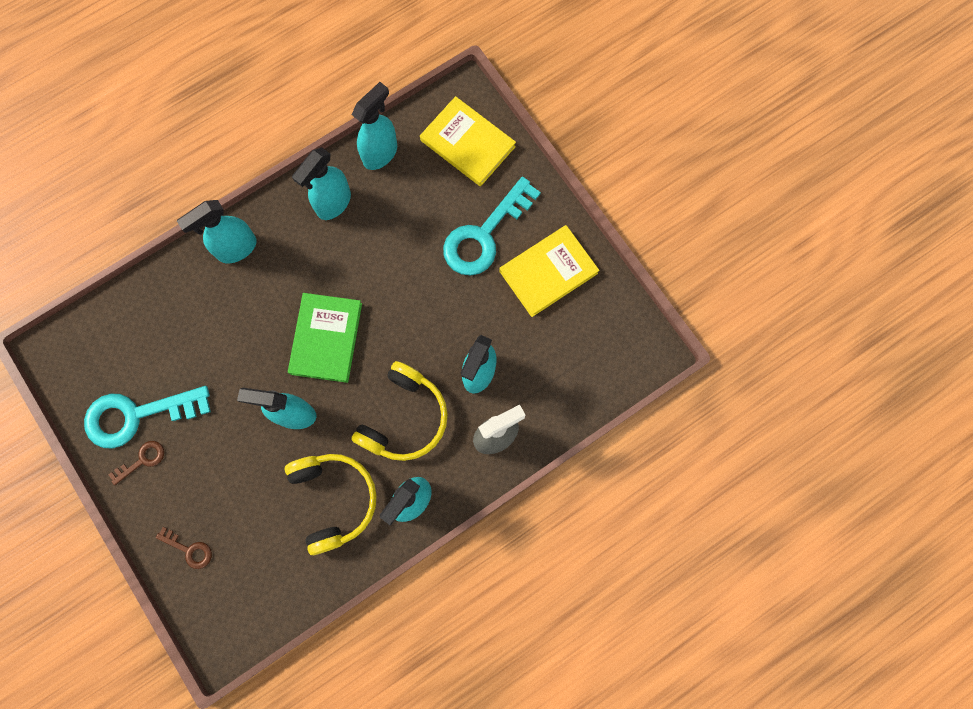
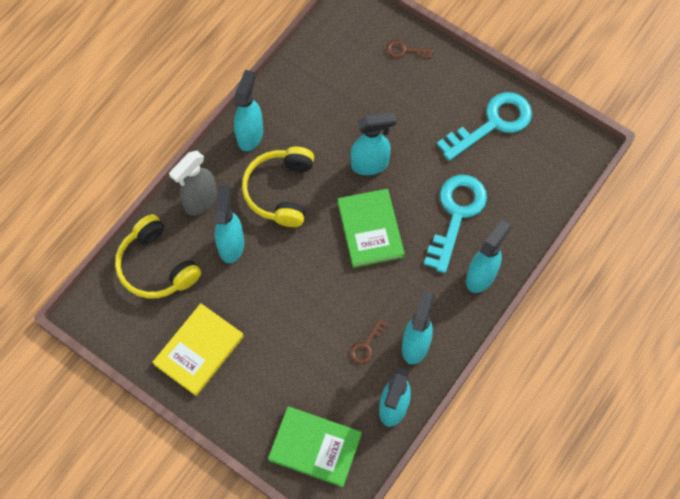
camera: 160 degrees right, 10 degrees down
brown key [108,441,164,485] -> brown key moved to [349,318,388,364]
yellow headphones [284,454,377,555] -> yellow headphones moved to [115,215,201,298]
yellow book [420,96,516,187] -> green book [268,406,362,487]
turquoise key [443,177,541,276] -> turquoise key moved to [424,174,487,273]

